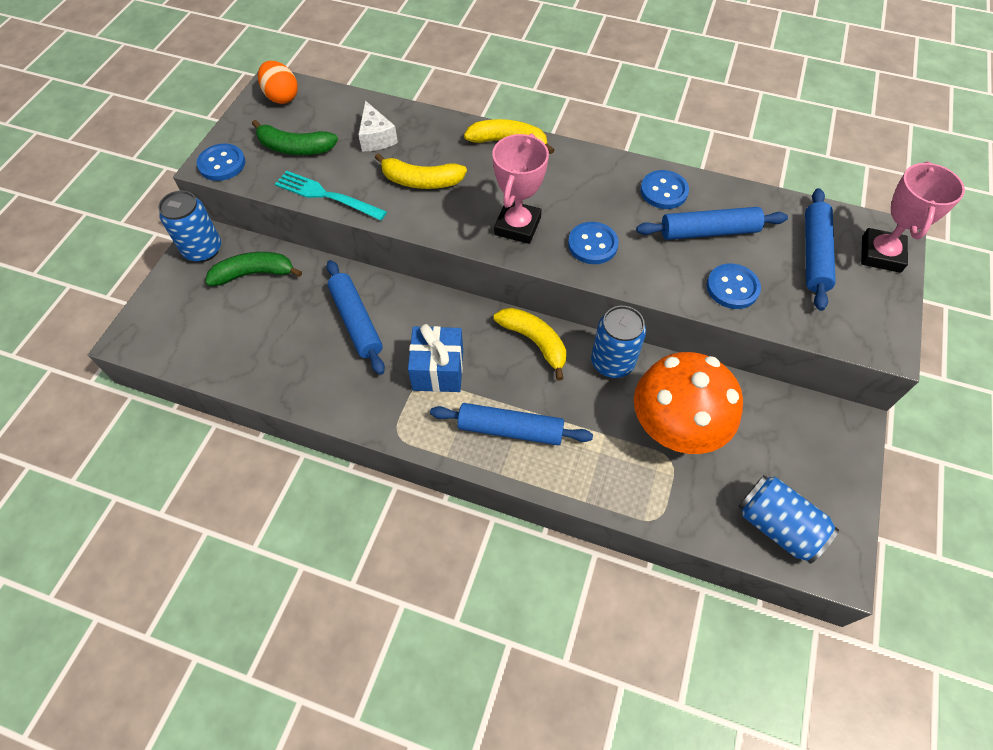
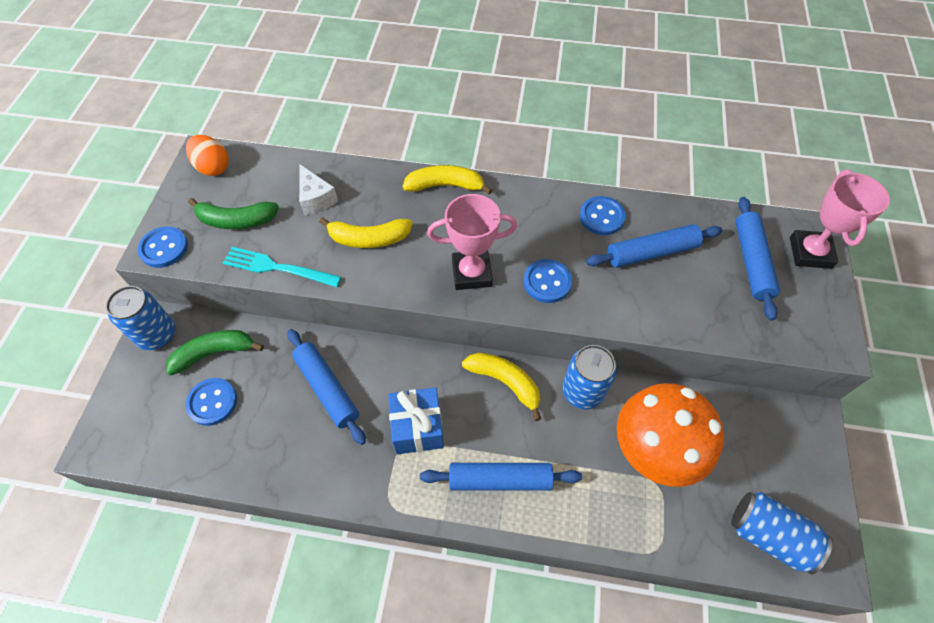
camera: 10 degrees left, 0 degrees up
pink trophy [492,133,549,244] -> pink trophy turned 75 degrees clockwise [427,194,518,290]
blue button [706,264,761,309] -> blue button moved to [185,378,237,426]

